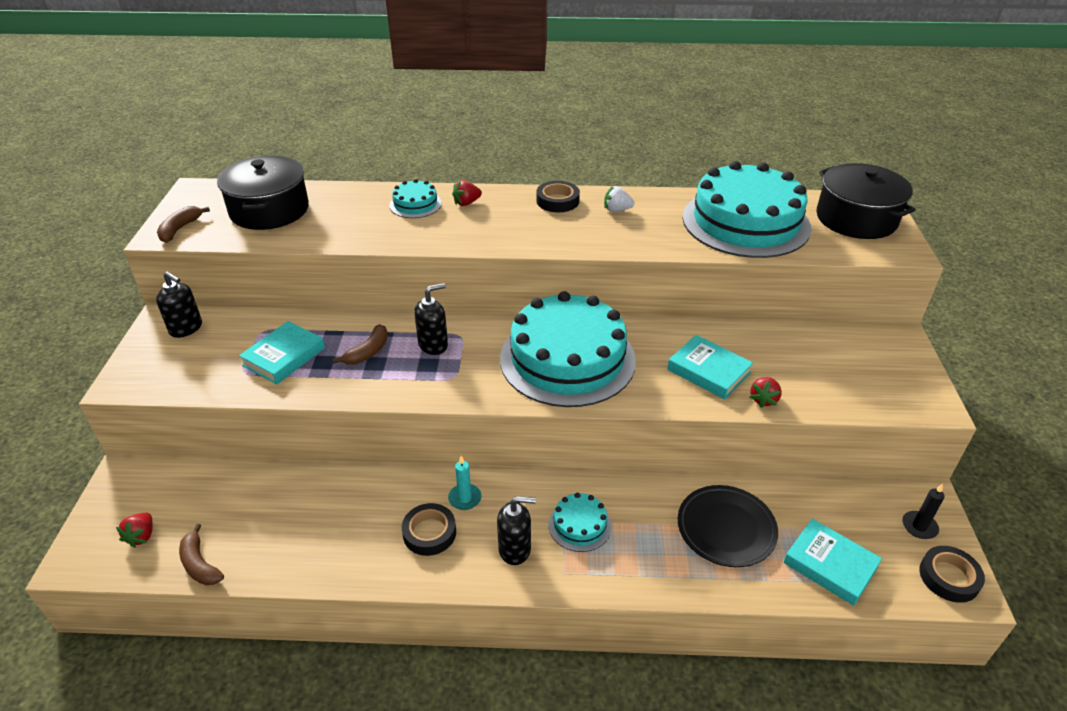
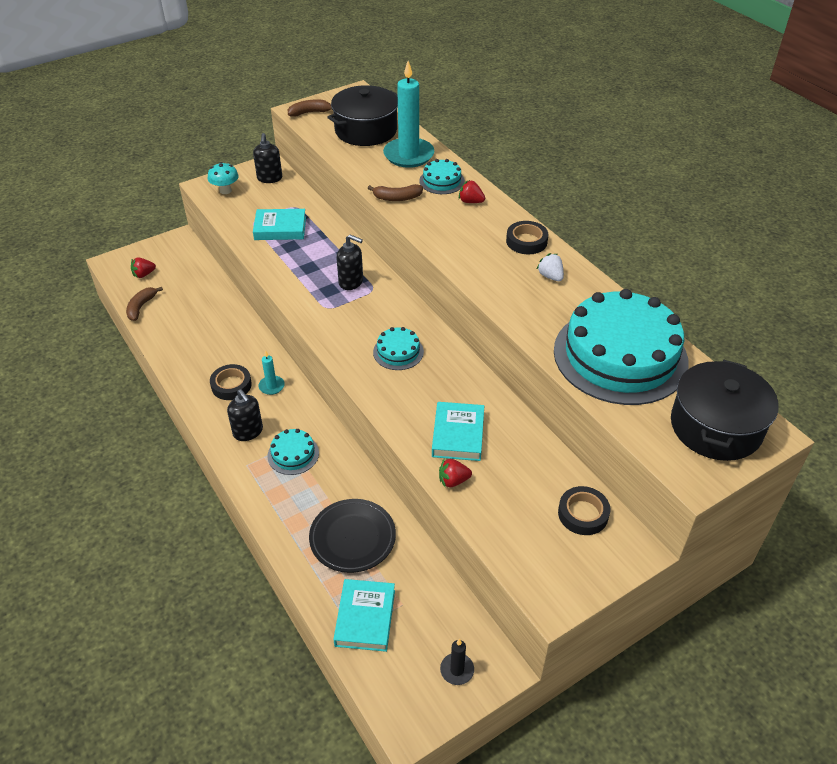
camera: 55 degrees right, 5 degrees up
brown banana [332,324,388,365] -> brown banana moved to [368,184,423,201]
turquoise cake [500,291,636,407] -> turquoise cake [373,327,424,370], size x0.43
black tape [919,546,985,603] -> black tape moved to [558,486,610,535]
none -> turquoise mushroom [208,162,239,194]
none -> turquoise candle [383,61,434,168]

